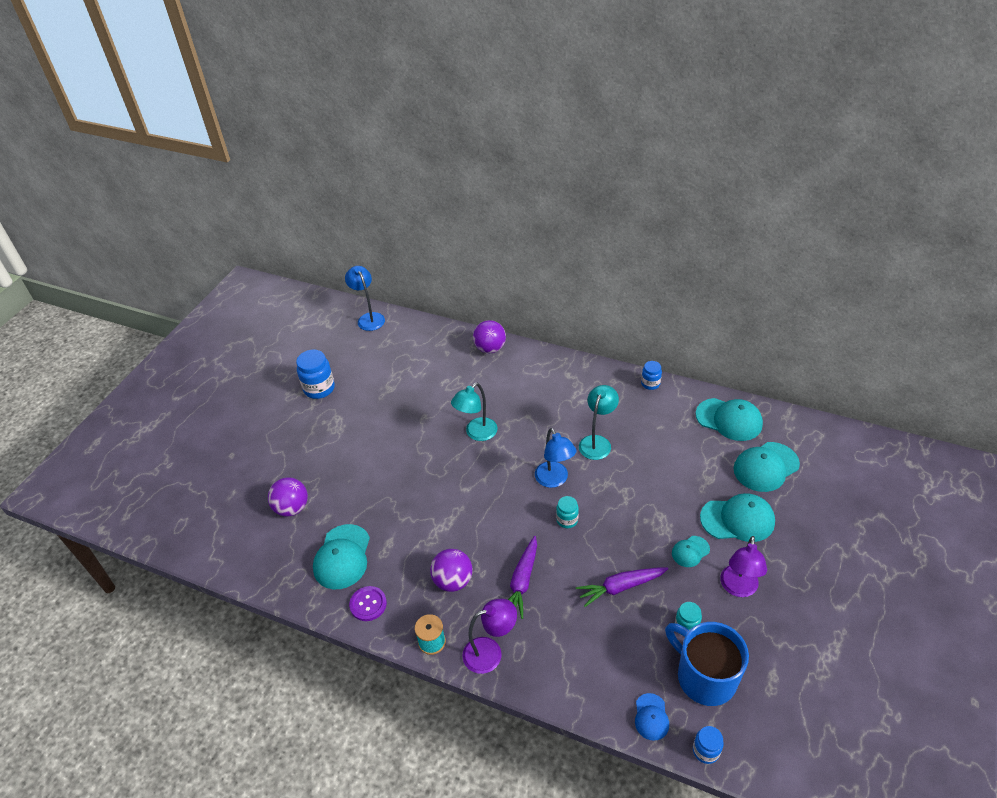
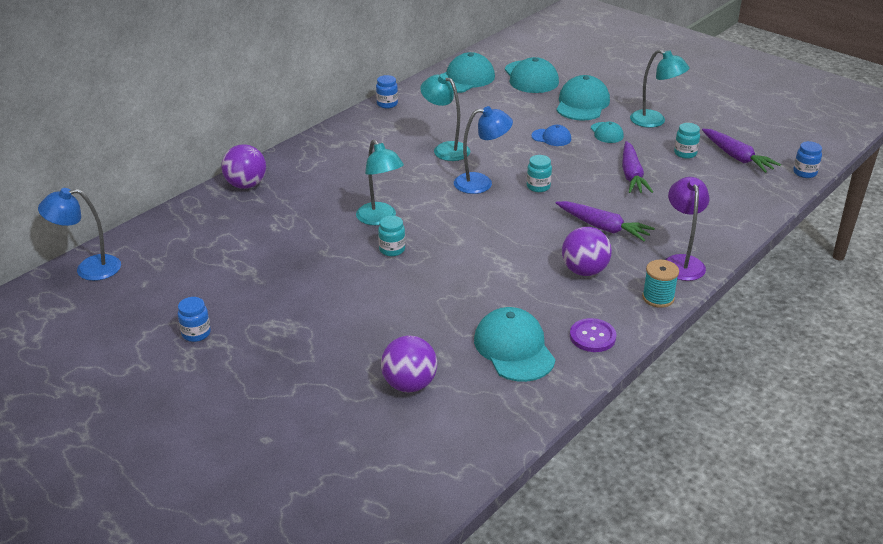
camera: 75 degrees left, 10 degrees down
blue jar [296,350,335,399] -> blue jar [178,297,211,342], size x0.58
turquoise cap [313,524,370,589] -> turquoise cap turned 135 degrees counterclockwise [474,307,556,382]
blue cap [635,693,669,741] -> blue cap moved to [531,125,571,146]
blue mug [665,622,749,706] -> purple carrot [702,128,781,173]
purple lamp [720,536,767,597] -> turquoise lamp [630,50,689,128]
none -> turquoise jar [378,216,405,256]

